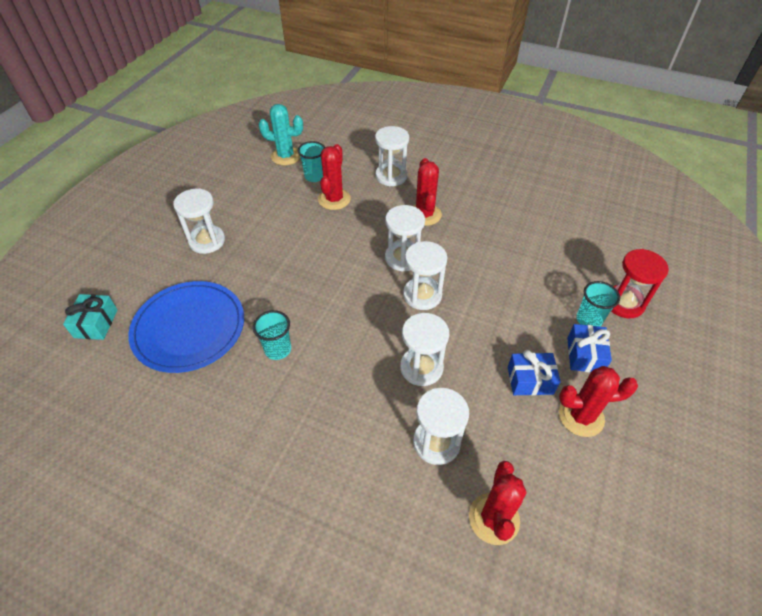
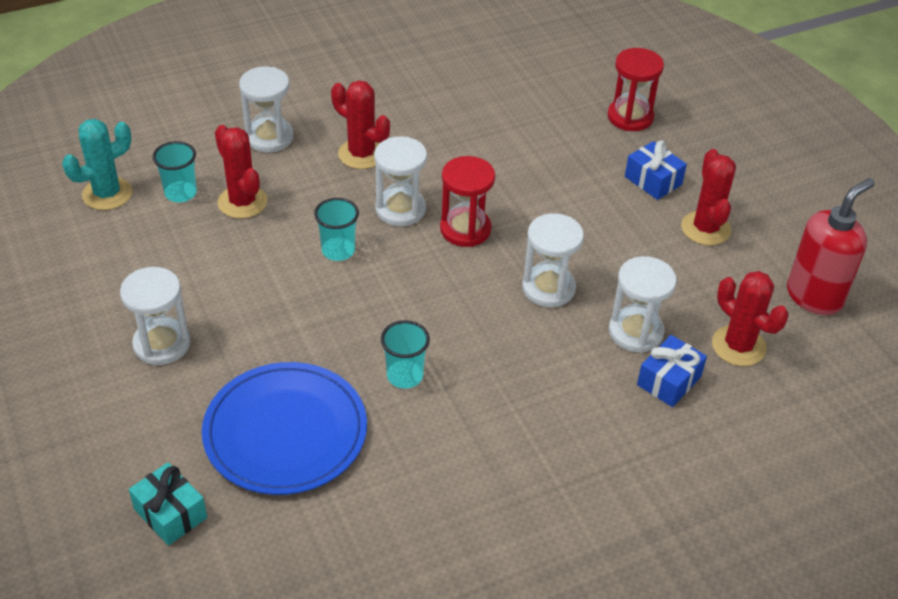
camera: 50 degrees left, 5 degrees down
white hourglass [403,241,447,310] -> red hourglass [440,156,495,247]
blue gift [508,350,561,395] -> blue gift moved to [637,335,707,407]
red cactus [559,366,638,437] -> red cactus turned 45 degrees counterclockwise [681,149,736,245]
turquoise cup [576,281,620,327] -> turquoise cup moved to [314,198,359,261]
none -> red soap dispenser [787,178,875,315]

